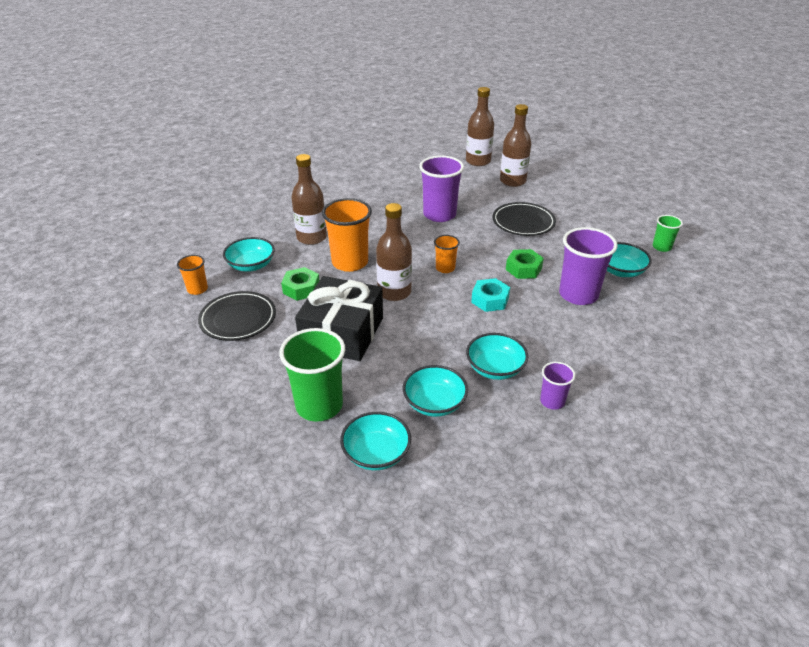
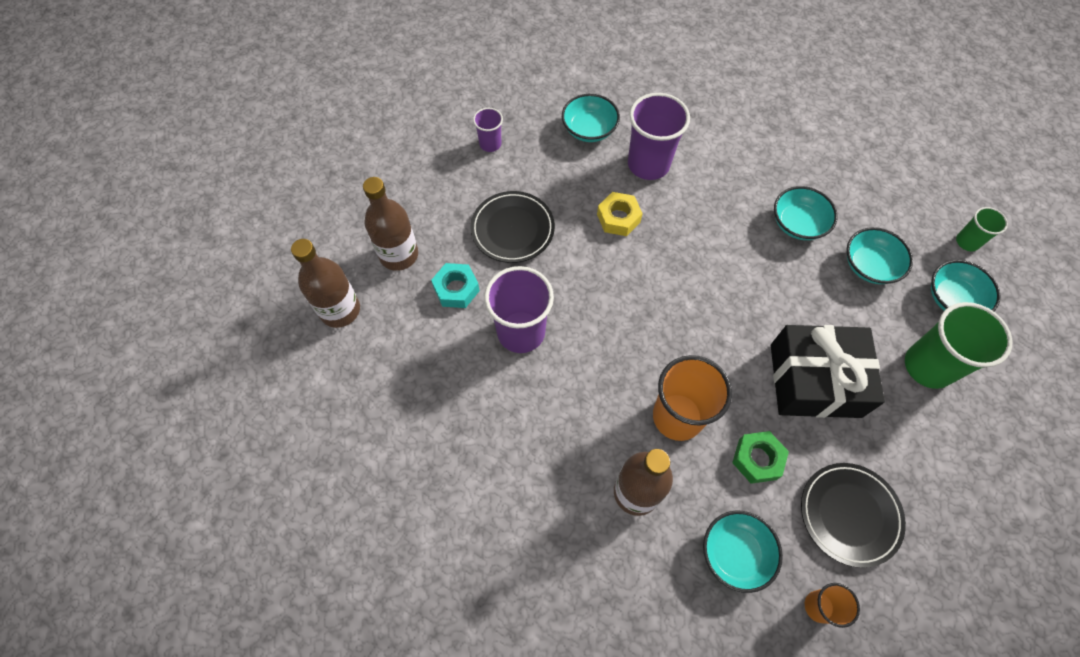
camera: 105 degrees left, 25 degrees up
brown bottle [376,203,412,301] -> none
orange cup [434,235,460,273] -> none
turquoise nut [471,278,510,312] -> turquoise nut moved to [431,263,480,308]
green nut [506,249,544,279] -> yellow nut [597,192,643,236]
purple cup [540,362,575,410] -> purple cup moved to [473,108,503,152]
green cup [653,215,683,252] -> green cup moved to [956,207,1008,251]

